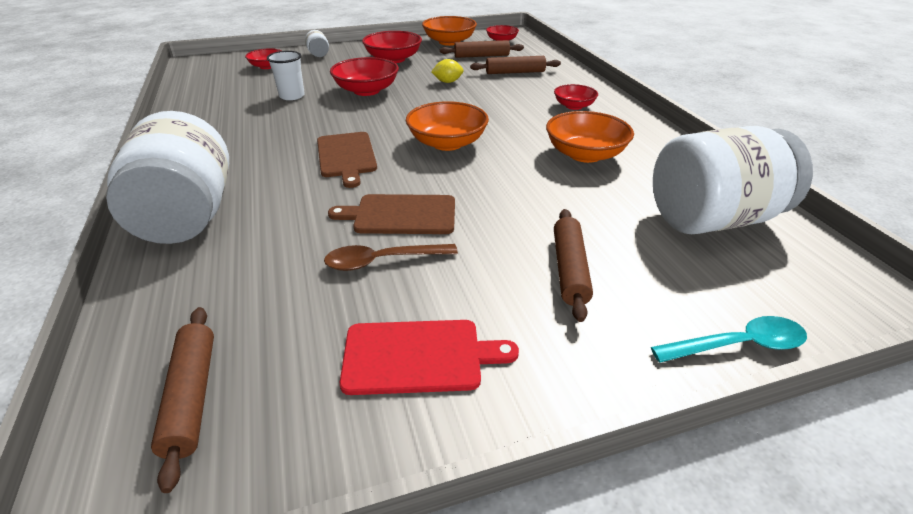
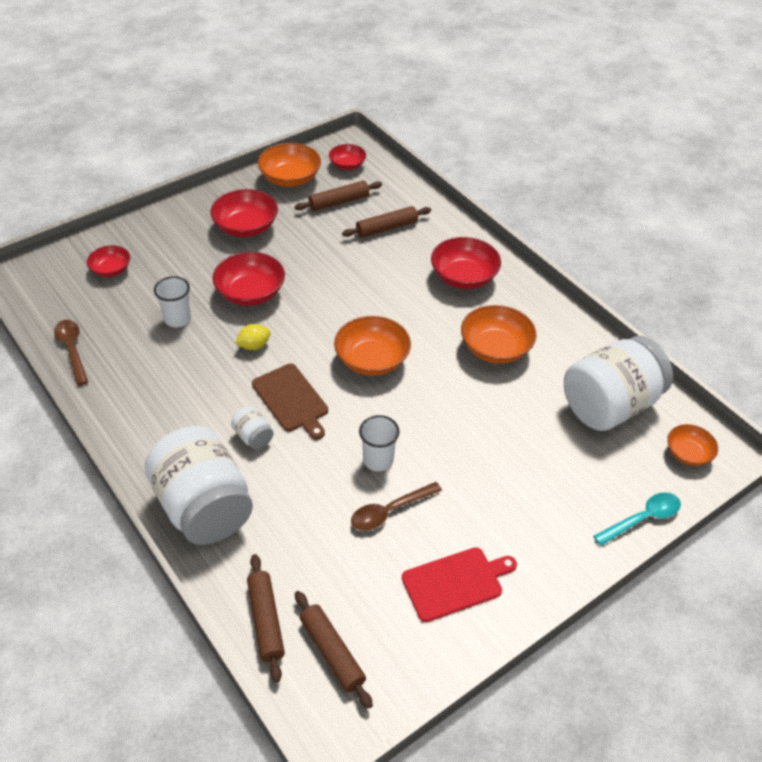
camera: 20 degrees left, 10 degrees up
white jar [305,30,329,57] -> white jar moved to [231,406,273,449]
brown cutting board [328,194,455,234] -> white cup [359,415,400,471]
yellow lemon [431,59,464,83] -> yellow lemon moved to [235,324,271,350]
red bowl [554,84,598,110] -> red bowl [431,237,501,289], size x1.65
brown rolling pin [554,209,593,322] -> brown rolling pin moved to [247,554,285,682]
none -> brown spoon [54,320,88,385]
none -> orange bowl [667,424,718,466]

